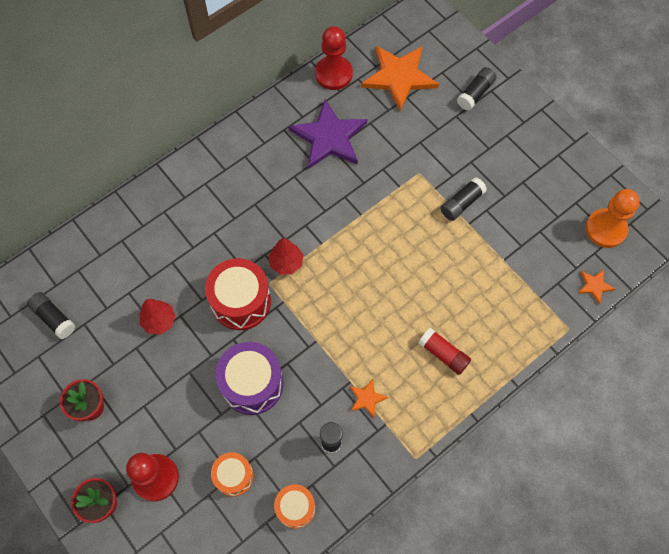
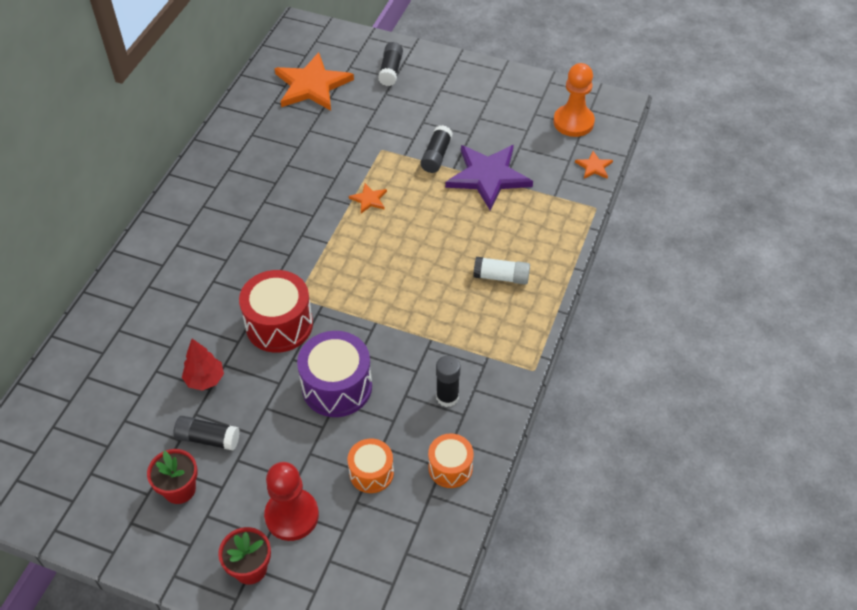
camera: 30 degrees left, 15 degrees down
black glue stick [27,292,75,339] -> black glue stick moved to [174,416,240,450]
red tree [268,238,303,275] -> none
purple star [289,99,367,169] -> purple star moved to [445,145,533,211]
red pawn [315,26,353,90] -> none
orange star [350,379,388,418] -> orange star moved to [349,183,387,213]
red glue stick [418,328,471,375] -> white glue stick [473,257,530,285]

